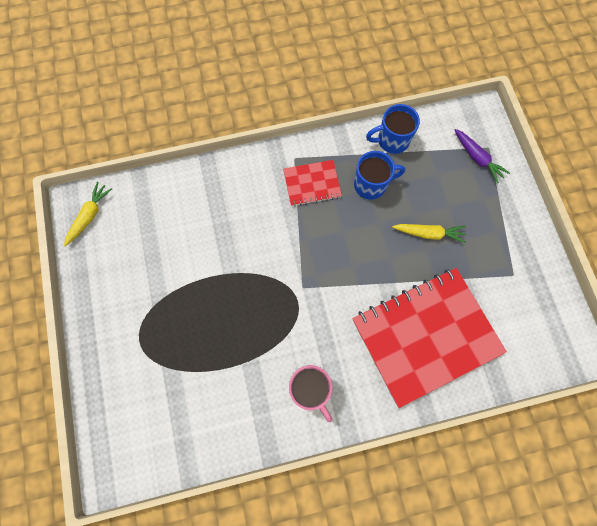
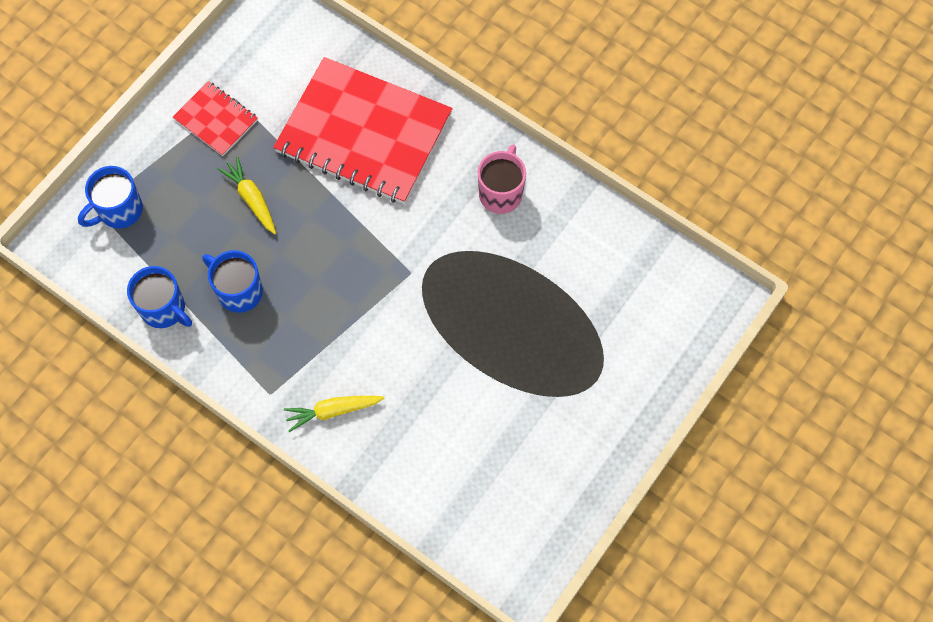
camera: 130 degrees left, 5 degrees down
yellow carrot [64,182,112,246] -> yellow carrot moved to [284,396,384,432]
red notebook [283,160,342,206] -> red notebook moved to [173,81,258,156]
purple carrot [455,129,510,183] -> blue mug [78,166,143,228]

